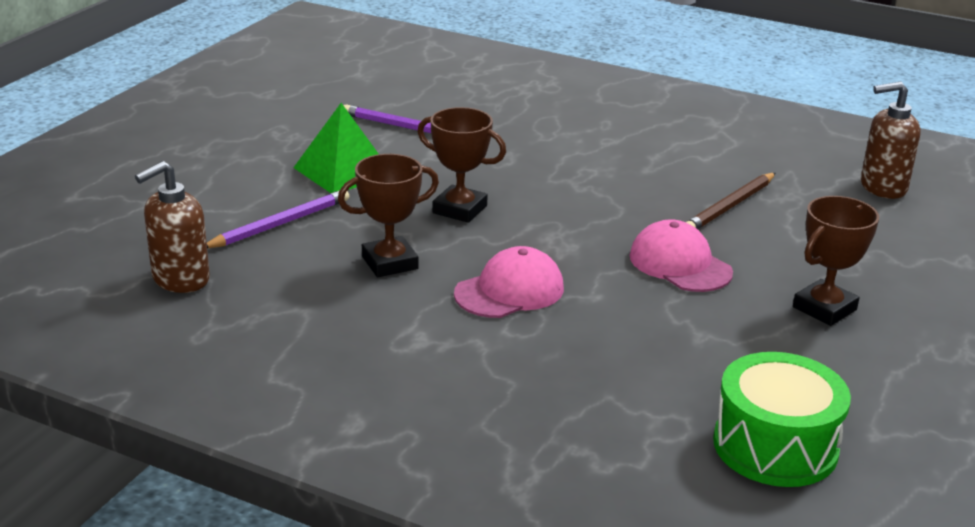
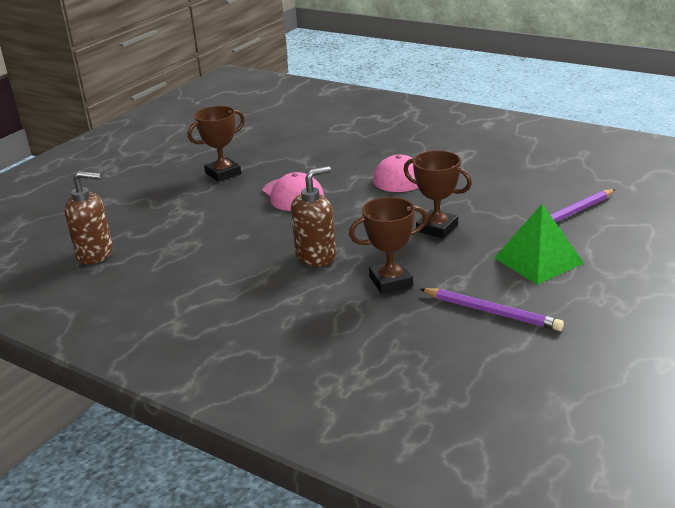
camera: 170 degrees left, 0 degrees up
brown soap dispenser [135,161,210,293] -> brown soap dispenser moved to [291,166,336,266]
brown trophy [338,154,439,277] -> brown trophy moved to [349,197,428,294]
brown pencil [686,173,776,229] -> none
green drum [713,352,851,487] -> none

